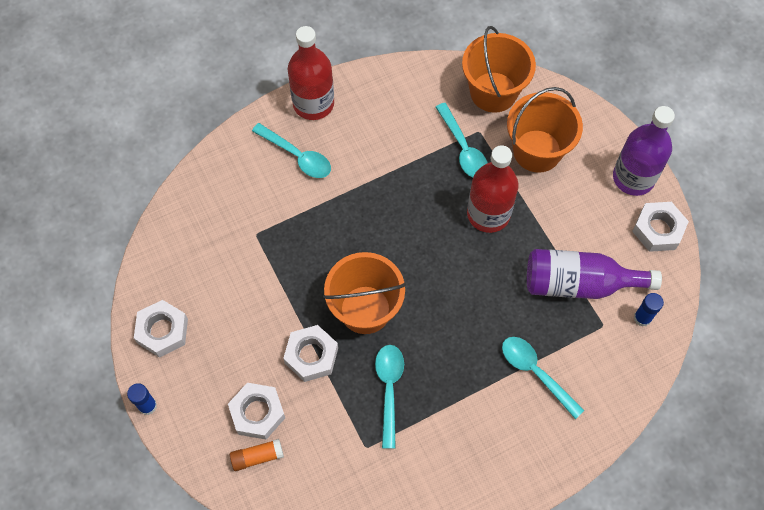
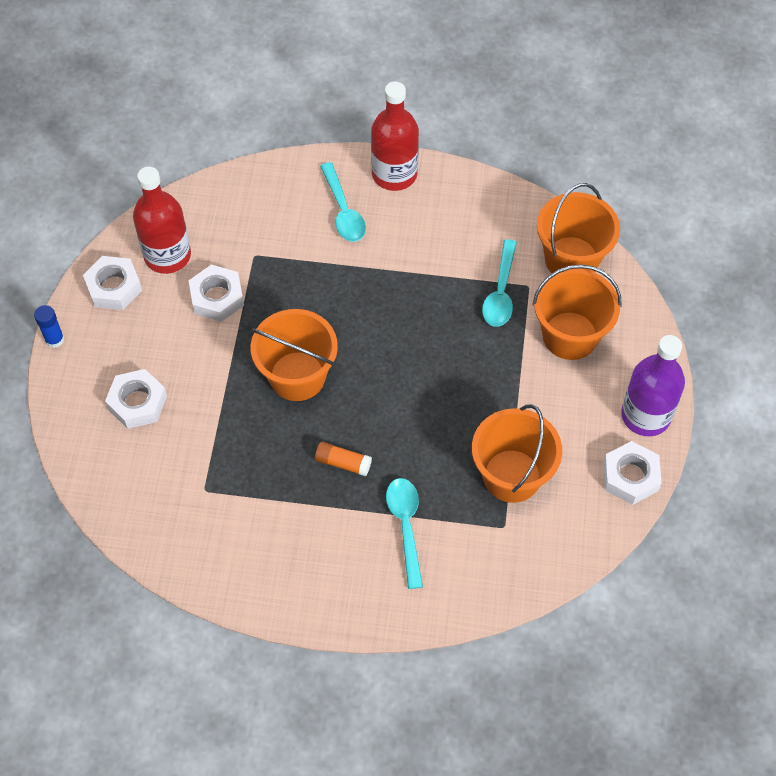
camera: 35 degrees right, 5 degrees down
orange glue stick [230,439,284,471] -> orange glue stick moved to [315,442,372,476]
white nut [283,325,338,382] -> white nut moved to [189,264,244,322]
turquoise spoon [375,345,404,449] -> none
red bottle [467,145,519,233] -> red bottle moved to [133,167,191,274]
purple bottle [527,249,662,299] -> orange bucket [472,404,562,503]
blue glue stick [634,293,664,327] -> none

